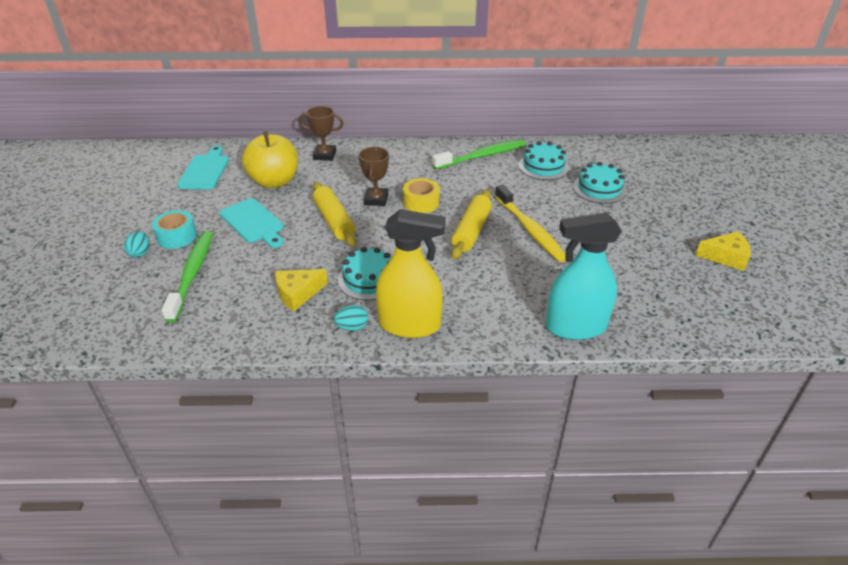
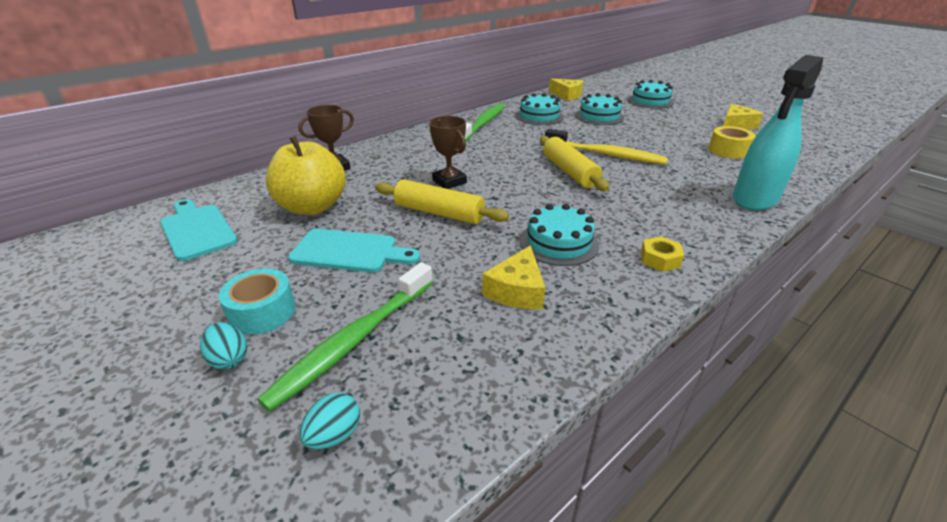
camera: 40 degrees left, 5 degrees down
green toothbrush [161,231,213,322] -> green toothbrush turned 105 degrees counterclockwise [257,262,433,411]
turquoise egg [334,305,368,331] -> turquoise egg moved to [300,392,360,450]
yellow spray bottle [376,209,446,338] -> yellow nut [641,236,684,272]
yellow tape [403,178,440,213] -> yellow tape moved to [709,126,756,158]
none -> yellow cheese [549,78,583,101]
none -> turquoise cake [628,80,674,109]

